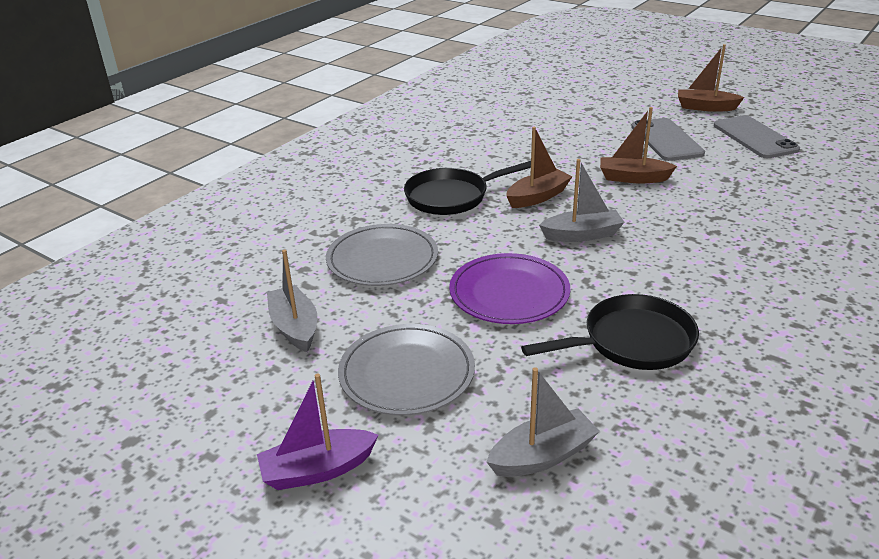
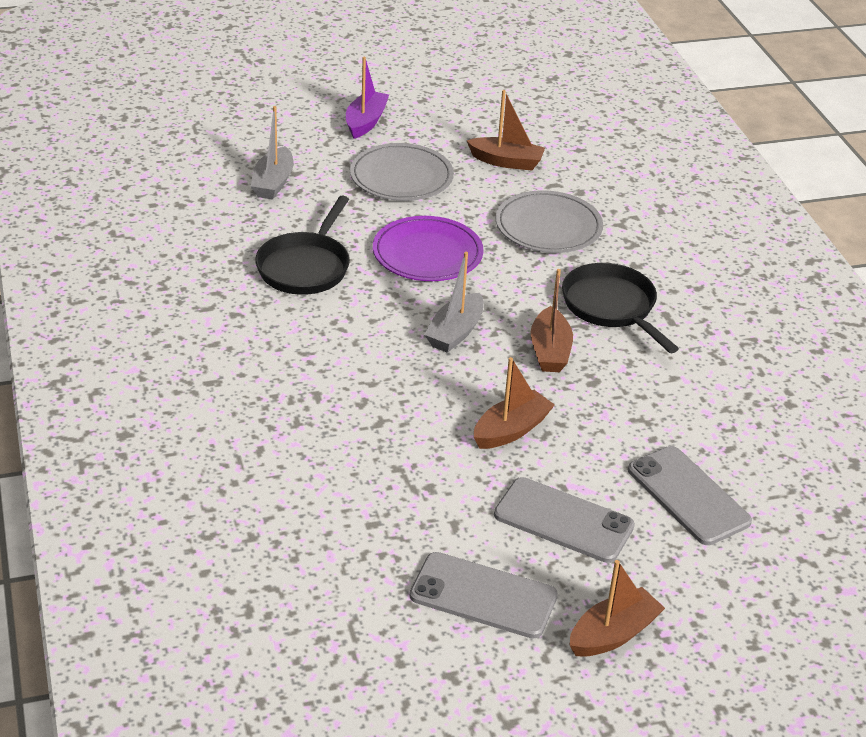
camera: 125 degrees right, 5 degrees up
grey boat [267,249,317,352] -> brown boat [467,90,545,170]
black pan [404,161,531,215] -> black pan turned 45 degrees counterclockwise [562,263,679,353]
none -> grey phone [628,446,752,545]

